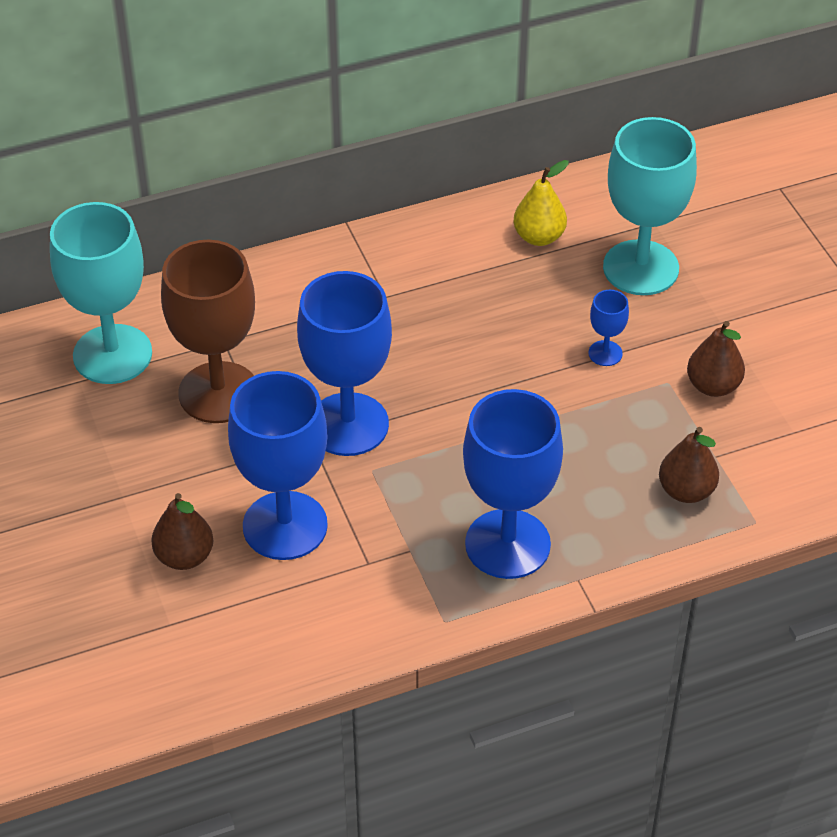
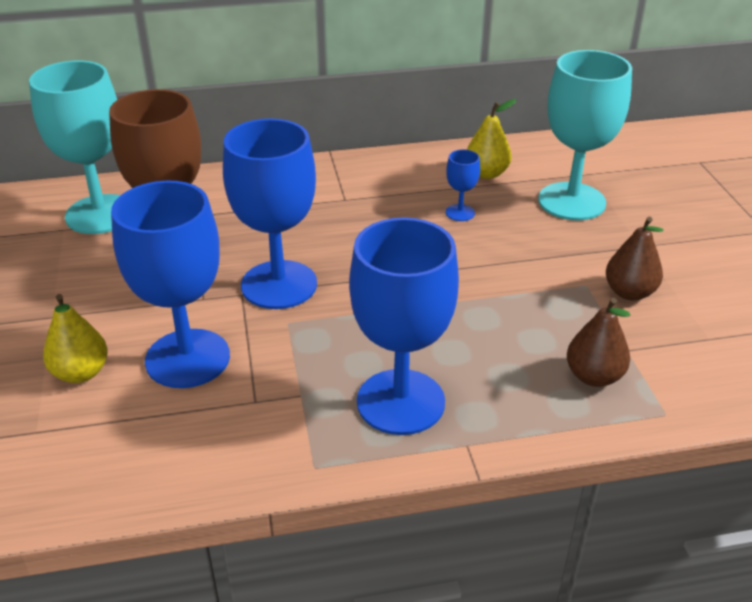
camera: 10 degrees right, 10 degrees down
brown pear [151,493,214,570] -> yellow pear [43,294,108,383]
blue goblet [588,290,629,366] -> blue goblet moved to [446,149,480,221]

